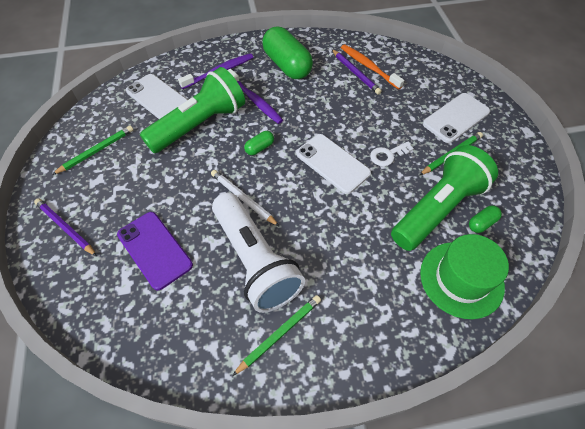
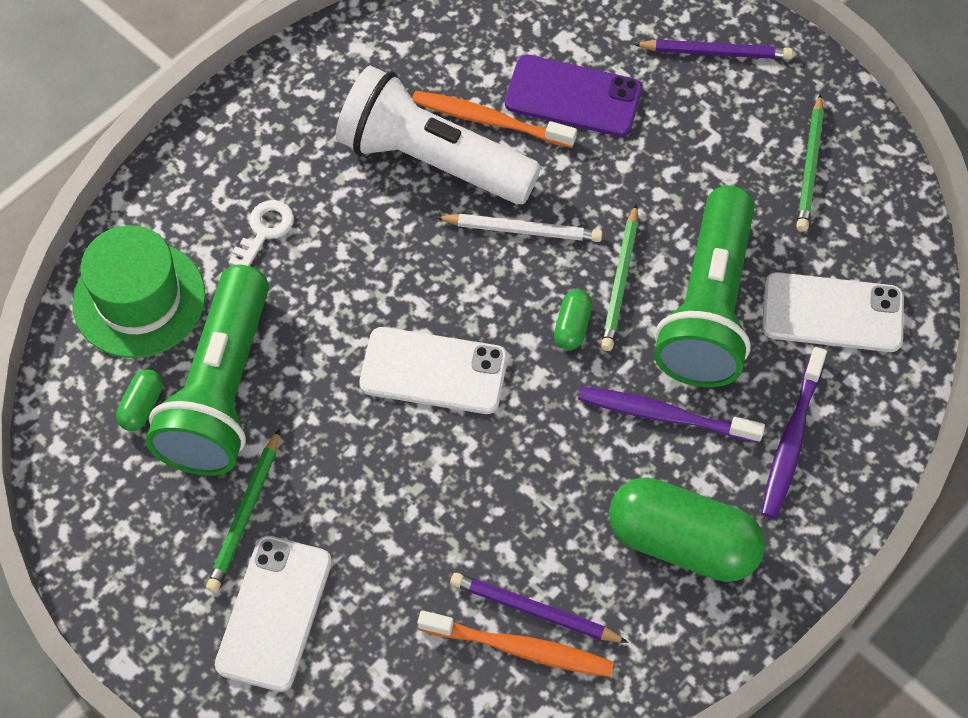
camera: 145 degrees right, 5 degrees up
green pencil [232,295,321,376] -> green pencil moved to [601,204,638,351]
white key [370,142,414,166] -> white key moved to [229,200,294,266]
none -> orange toothbrush [412,91,577,148]

